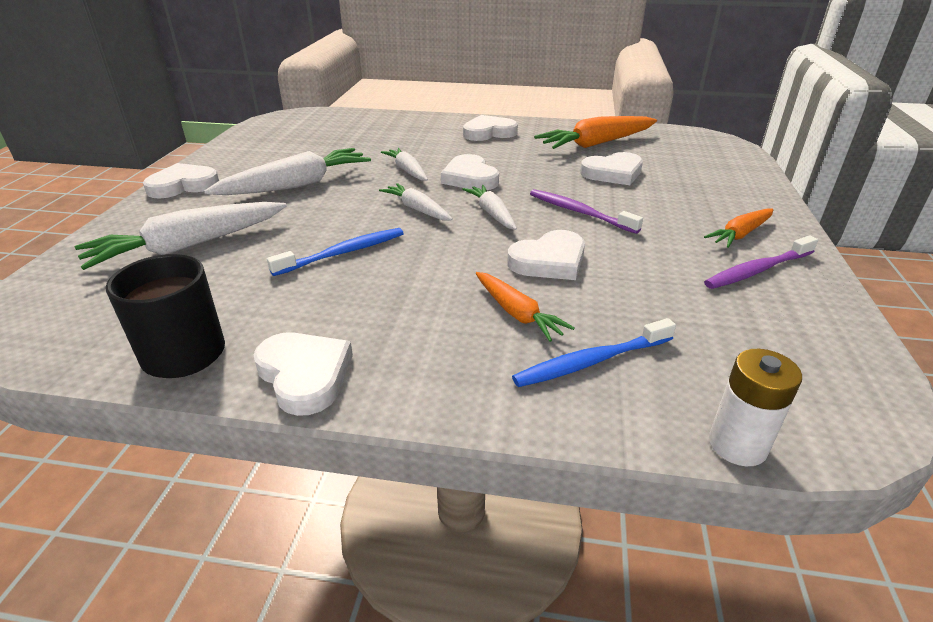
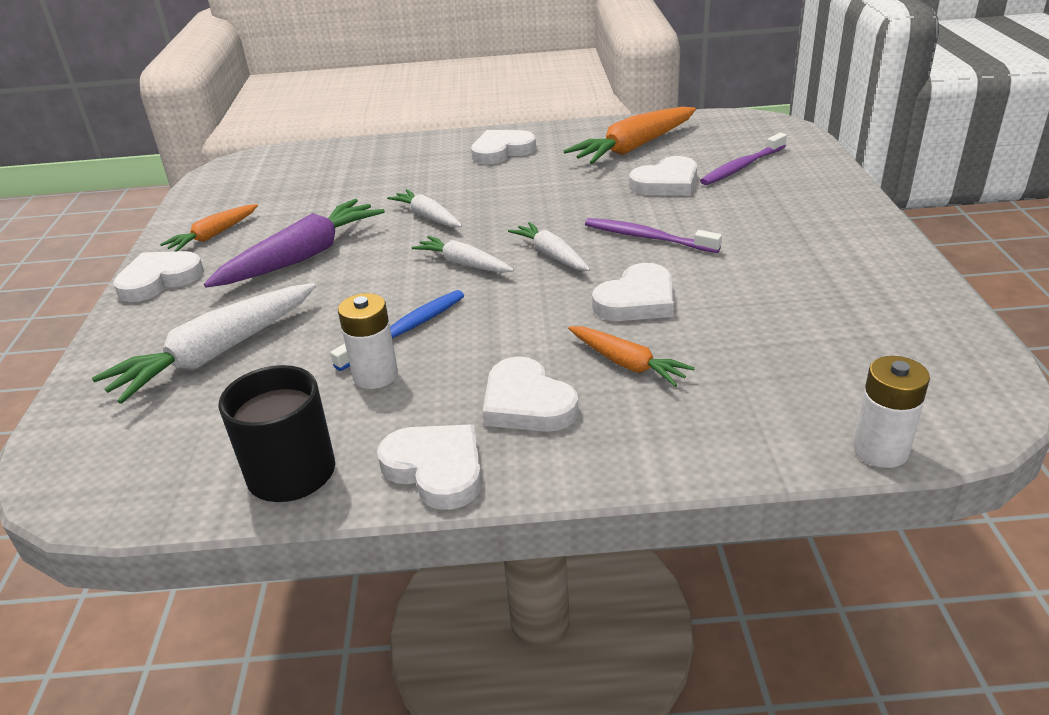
camera: 10 degrees left, 0 degrees up
white carrot [204,148,371,195] -> purple carrot [204,199,385,288]
white heart [441,154,499,191] -> white heart moved to [483,357,579,432]
blue toothbrush [512,318,676,387] -> none
orange carrot [704,208,773,248] -> orange carrot moved to [160,204,258,251]
purple toothbrush [704,235,818,289] -> purple toothbrush moved to [700,133,787,185]
none -> white battery [338,293,398,389]

